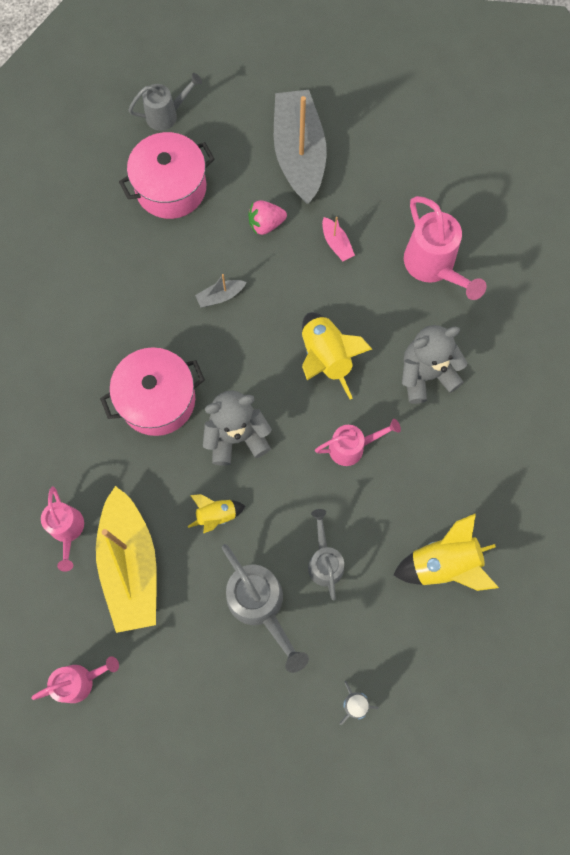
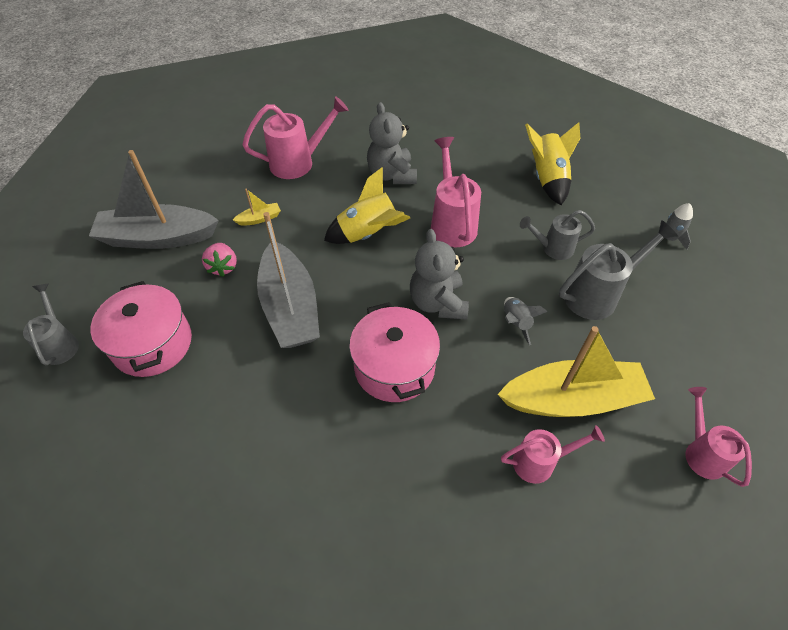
camera: 85 degrees left, 20 degrees down
yellow rocket [188,494,245,533] -> grey rocket [504,297,548,345]
grey boat [195,274,246,307] -> grey boat [257,212,320,348], size x2.50
pink watering can [315,419,401,466] -> pink watering can [431,137,481,247], size x1.56
pink boat [322,217,355,261] -> yellow boat [233,189,281,226]

